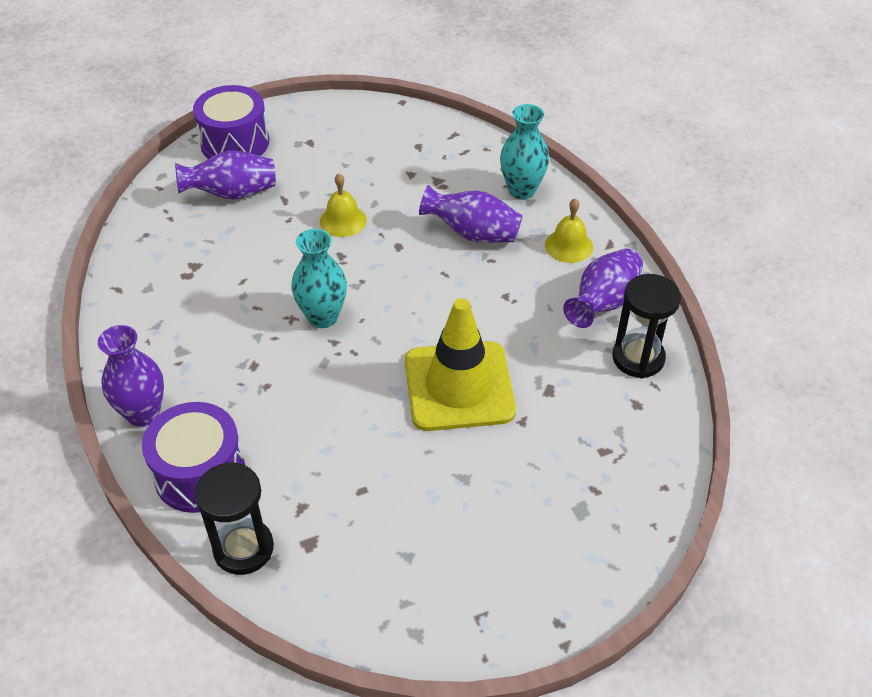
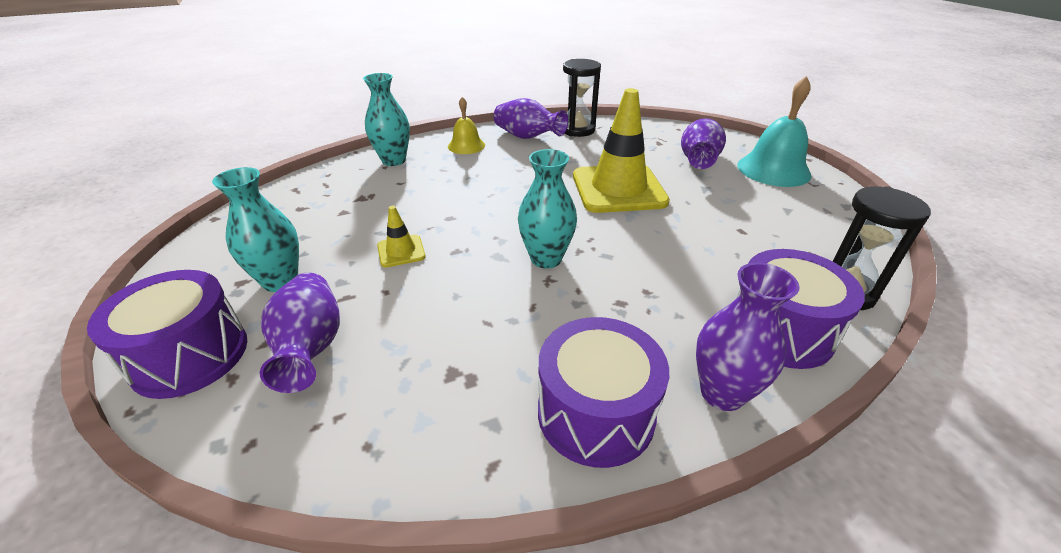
camera: 90 degrees left, 10 degrees down
yellow bell [320,173,367,237] -> yellow traffic cone [377,206,426,268]
purple vase [419,185,522,243] -> purple vase moved to [681,118,726,169]
none -> turquoise vase [212,167,299,292]
none -> purple drum [538,317,669,468]
none -> turquoise bell [737,76,812,187]

